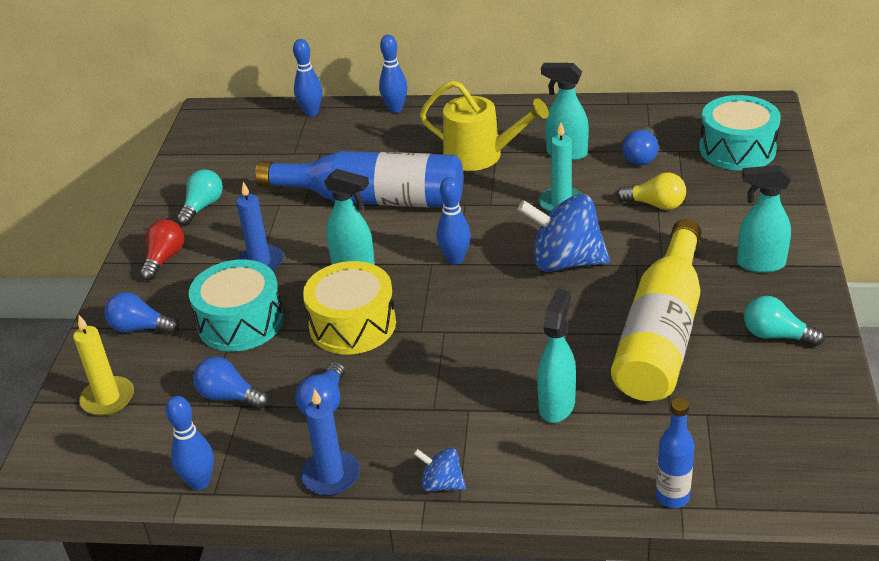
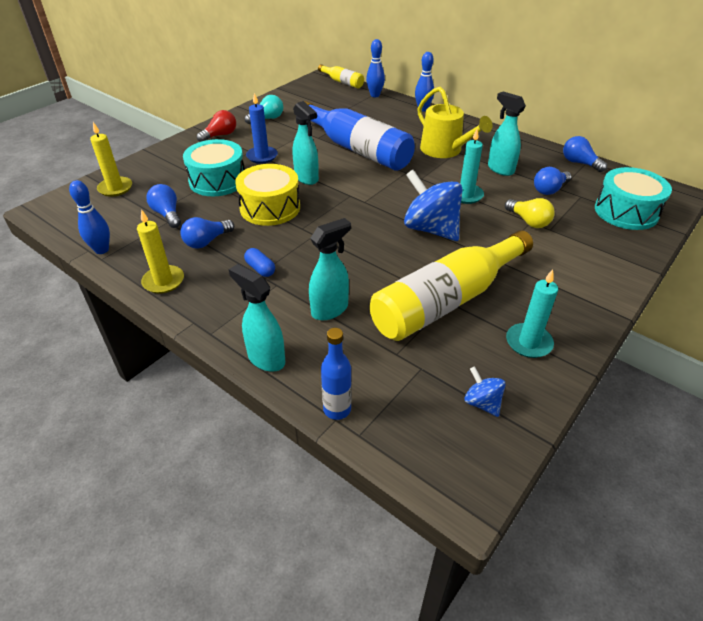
camera: 30 degrees right, 5 degrees up
blue light bulb [105,292,179,334] -> blue light bulb moved to [563,136,607,172]
blue candle [301,388,360,496] -> yellow candle [137,209,184,294]
blue spinning top [414,448,466,492] -> blue spinning top moved to [464,366,506,417]
blue bowling pin [437,177,471,264] -> none
turquoise spray bottle [737,165,791,273] -> turquoise spray bottle moved to [229,264,285,372]
turquoise light bulb [744,296,825,347] -> turquoise candle [506,269,558,358]
none -> blue capsule [244,248,275,277]
none -> yellow bottle [318,64,364,88]

